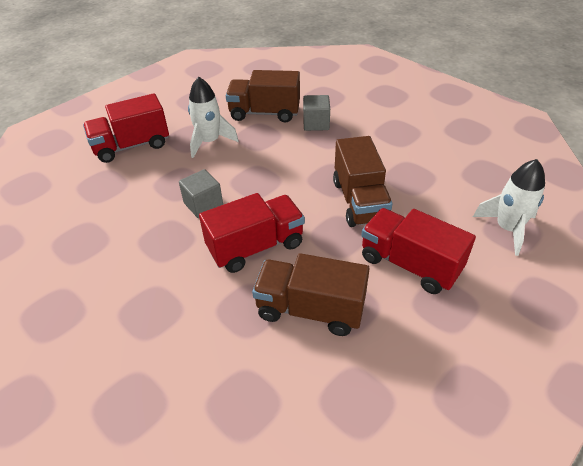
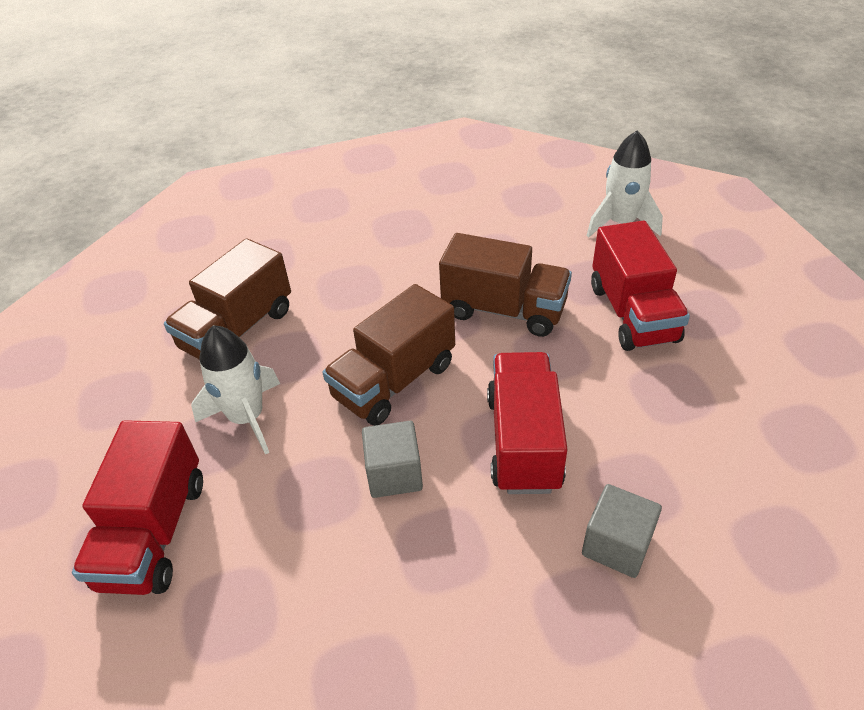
camera: 60 degrees left, 0 degrees up
brown truck [252,253,370,336] -> brown truck moved to [322,284,455,426]
grey cube [303,95,330,131] -> grey cube moved to [582,484,662,578]
red truck [361,208,476,294] -> red truck turned 75 degrees counterclockwise [591,221,690,351]

